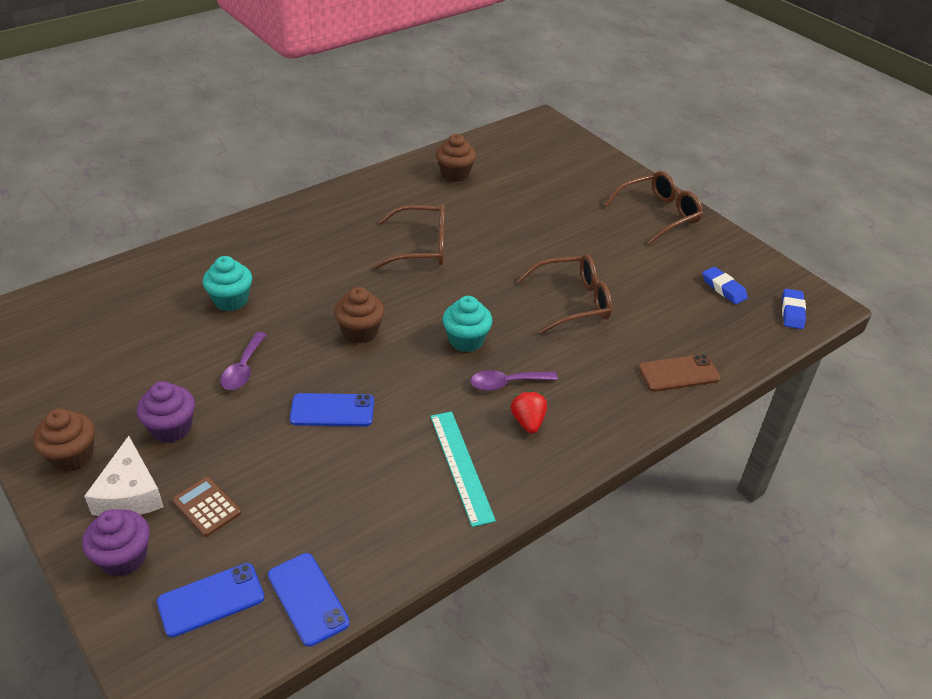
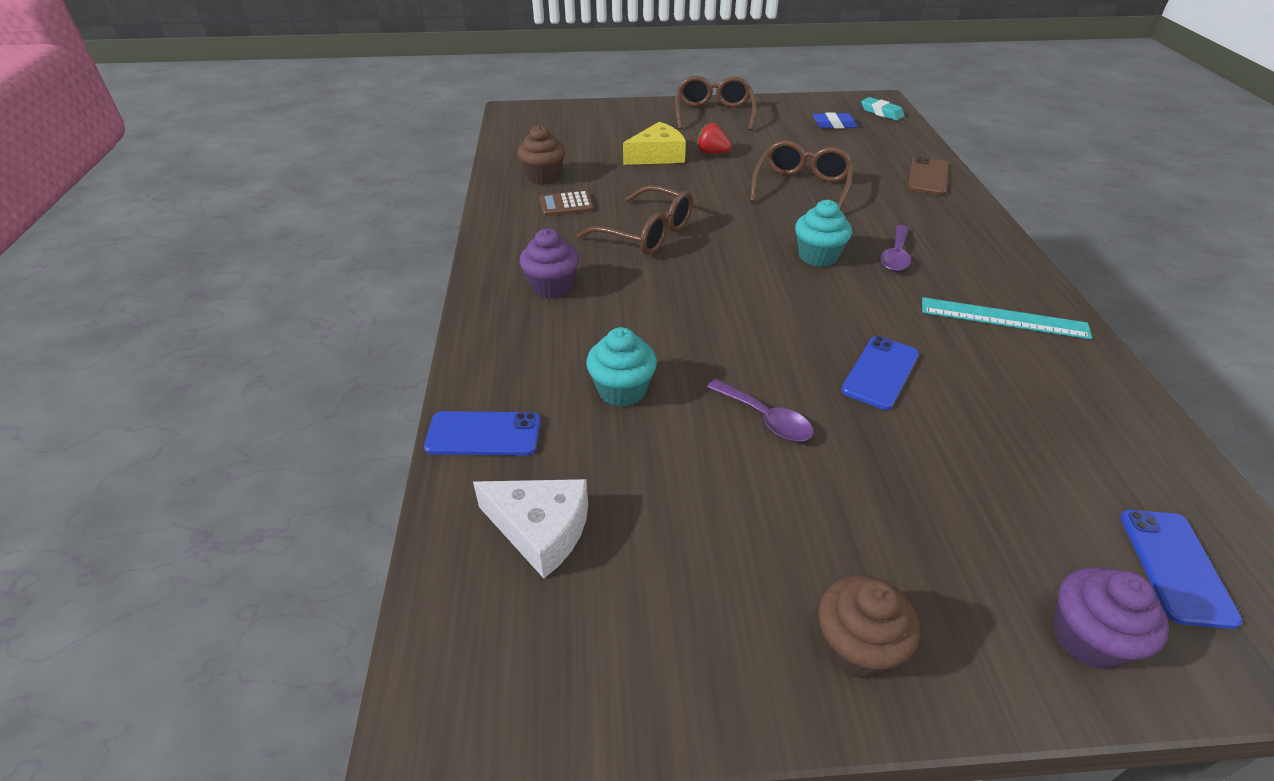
camera: 55 degrees left, 0 degrees up
white cheese [84,436,164,516] -> white cheese moved to [473,479,588,578]
purple cupcake [137,381,195,443] -> purple cupcake moved to [520,229,579,299]
brown calculator [172,477,241,537] -> brown calculator moved to [540,191,594,216]
blue phone [268,553,350,647] -> blue phone moved to [424,411,541,456]
brown cupcake [334,287,384,343] -> none
brown glasses [374,204,445,269] -> brown glasses turned 90 degrees clockwise [577,185,693,255]
red strawberry [511,391,547,434] -> red strawberry moved to [697,123,732,154]
blue eraser [782,289,806,329] -> turquoise eraser [861,97,905,121]
none -> yellow cheese [623,122,686,165]

